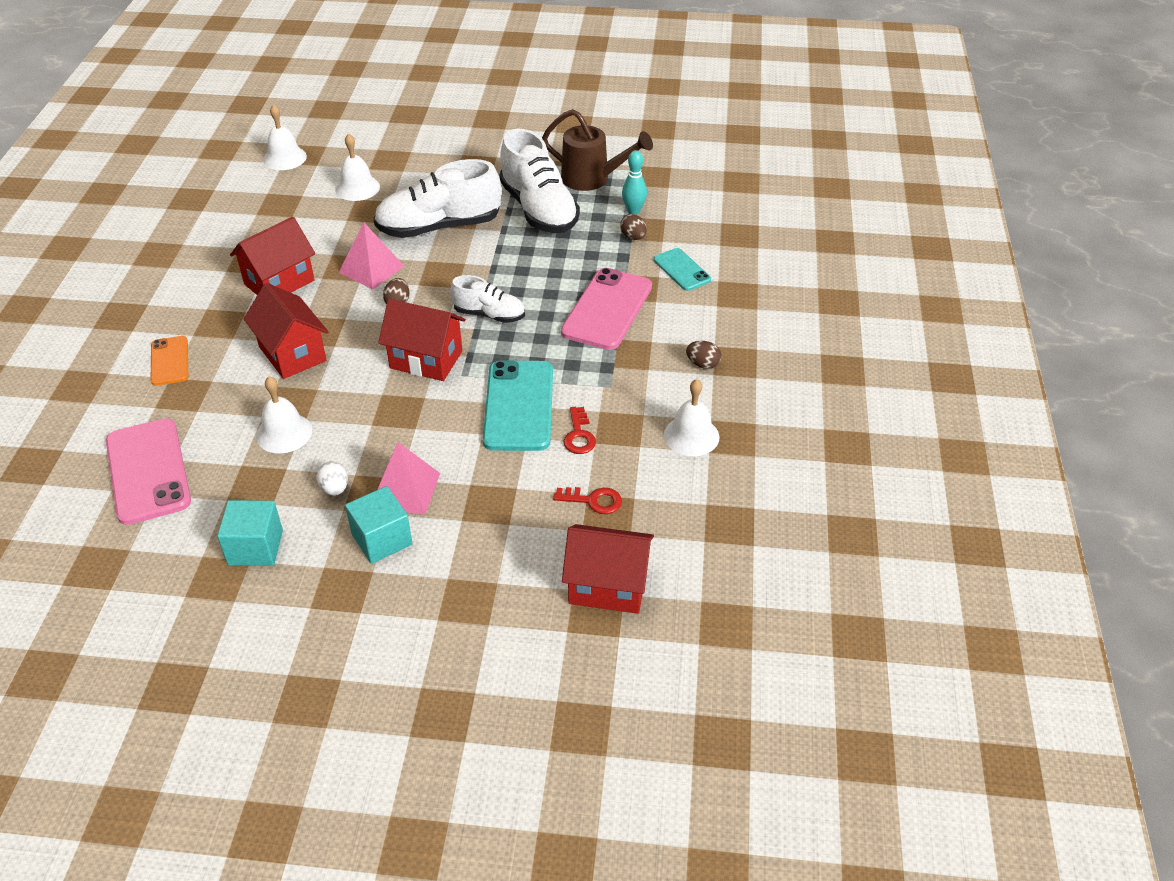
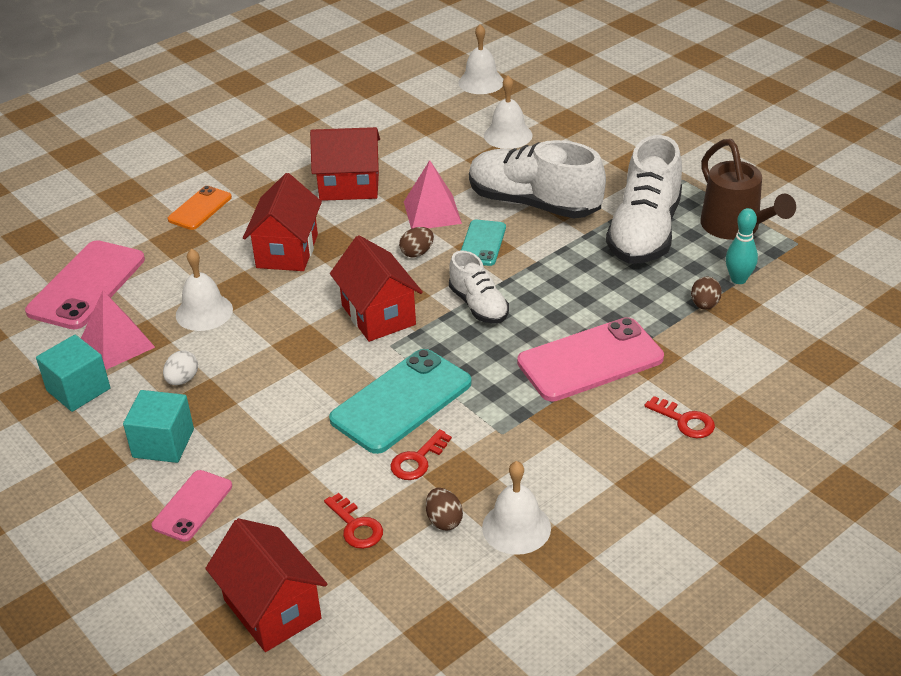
camera: 45 degrees right, 5 degrees down
pink pyramid [377,442,440,515] -> pink pyramid moved to [81,291,155,370]
turquoise phone [654,248,711,291] -> turquoise phone moved to [461,220,506,266]
brown egg [686,341,722,369] -> brown egg moved to [426,488,463,530]
none -> pink phone [152,470,232,542]
none -> red key [644,396,715,438]

